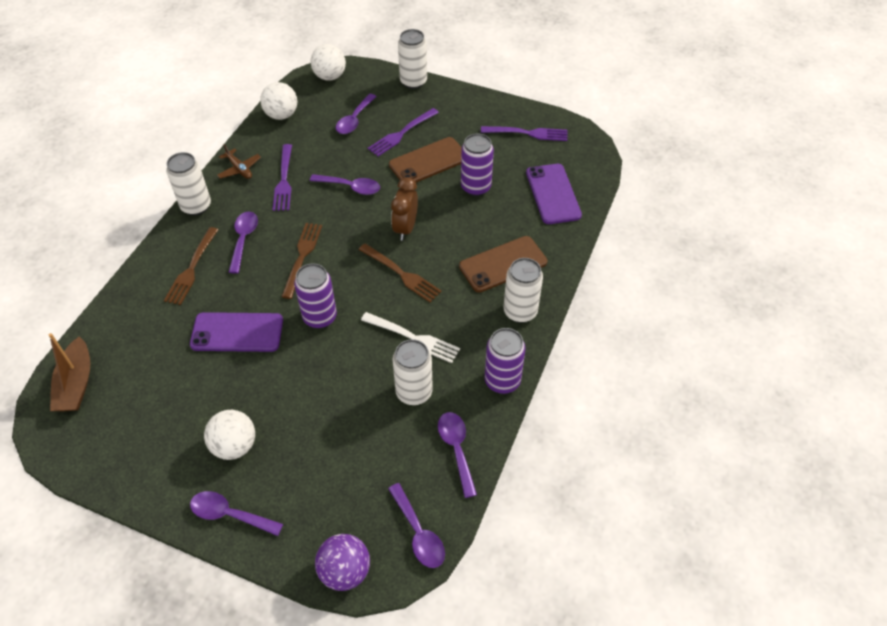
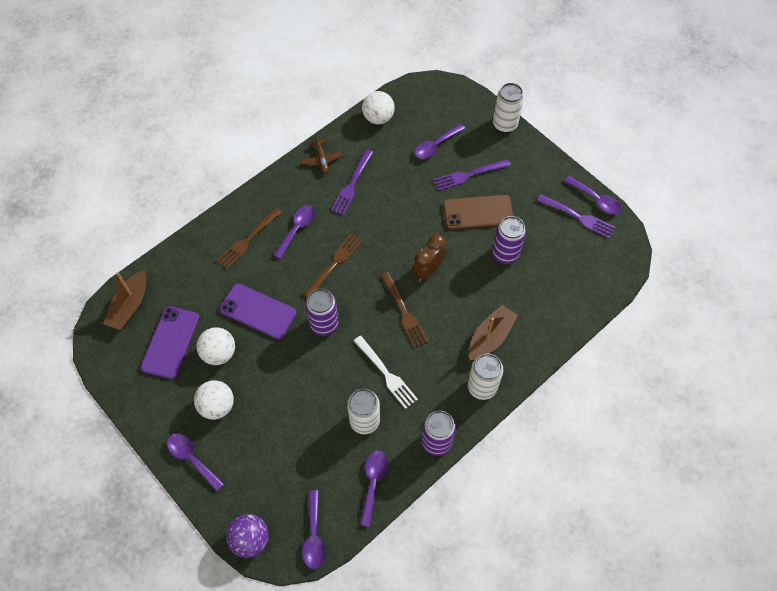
camera: 25 degrees right, 10 degrees up
white can [166,152,211,216] -> none
purple spoon [310,174,380,195] -> purple spoon moved to [565,176,621,215]
white ball [311,44,346,80] -> white ball moved to [197,327,235,365]
brown phone [459,236,547,292] -> brown boat [469,305,518,360]
purple phone [526,164,582,224] -> purple phone moved to [140,306,199,379]

